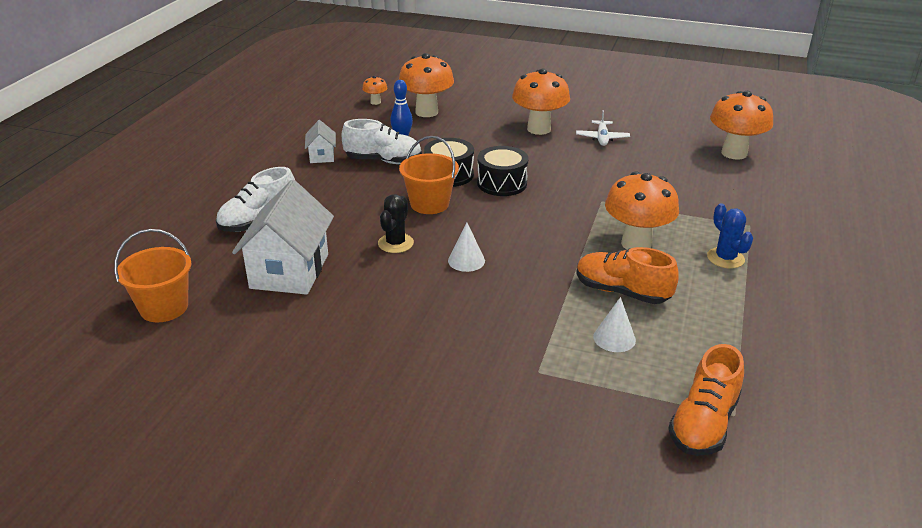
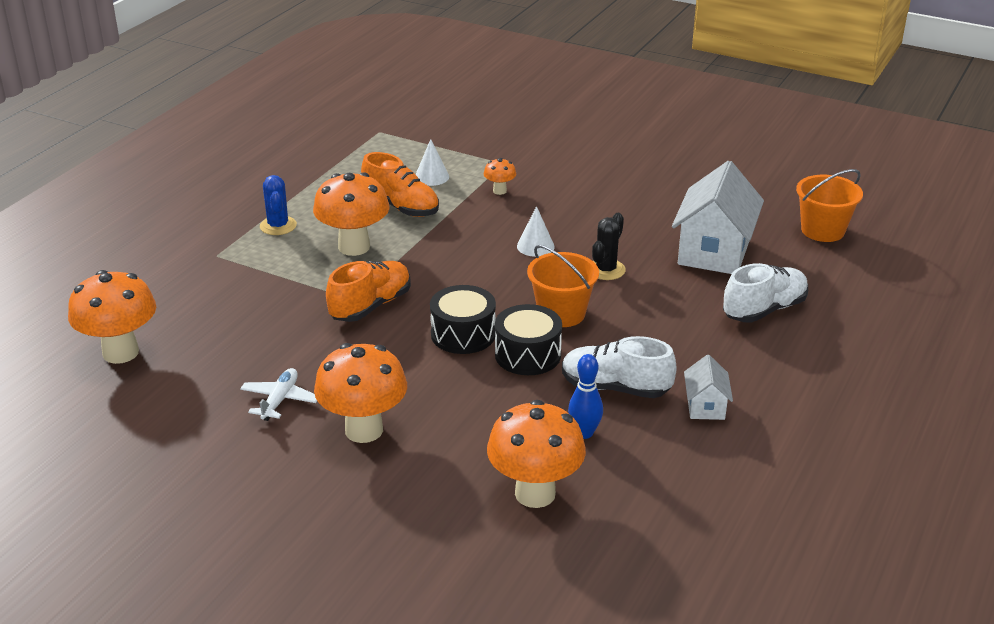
camera: 170 degrees left, 0 degrees up
orange mushroom [362,76,387,105] -> orange mushroom moved to [484,158,516,195]
orange shoe [668,344,744,456] -> orange shoe moved to [326,261,411,322]

